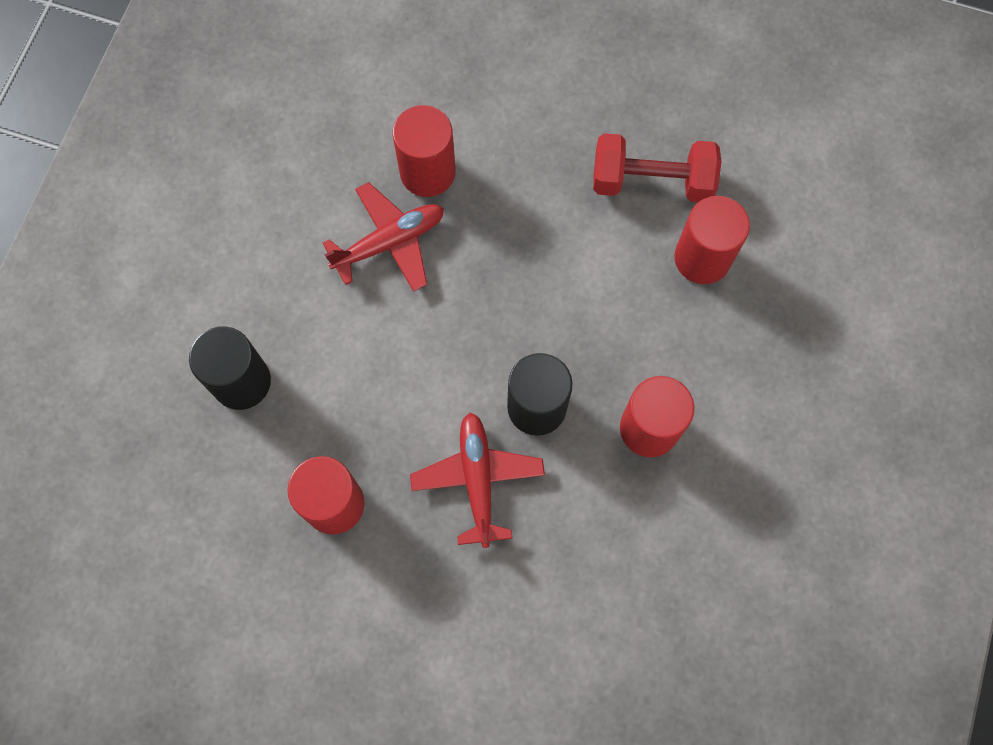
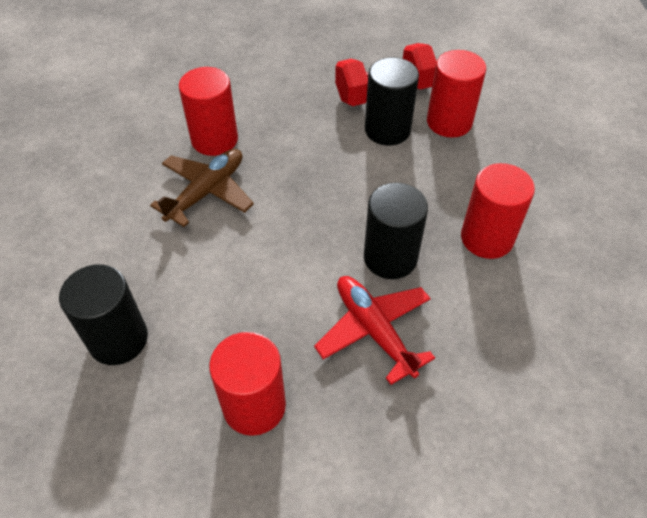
camera: 25 degrees left, 20 degrees down
red plane [323,182,444,292] -> brown plane [150,149,254,227]
none -> black cylinder [365,57,419,146]

